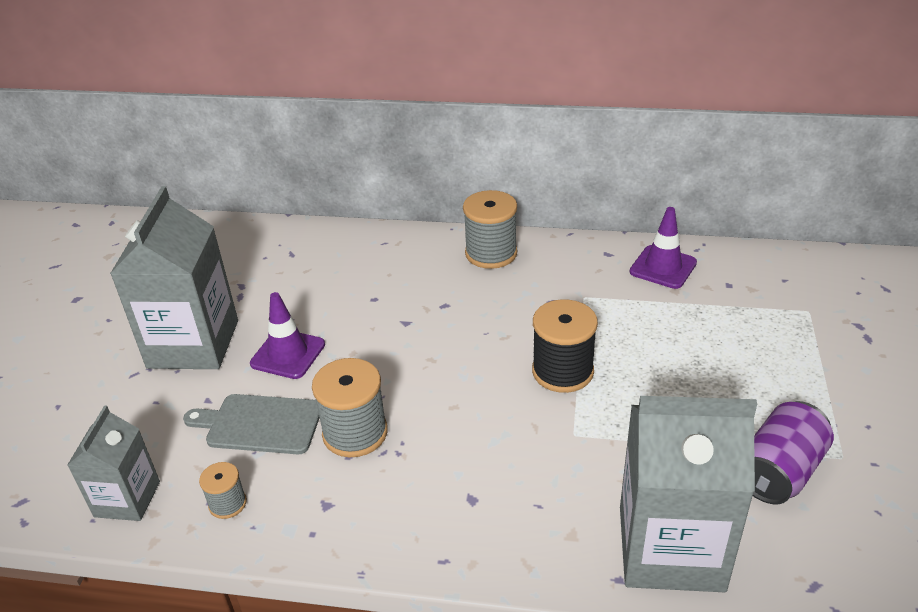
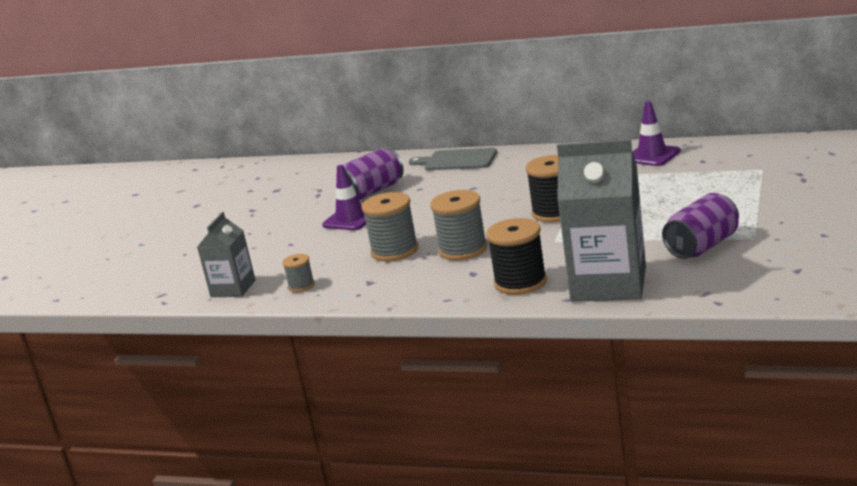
camera: 10 degrees right, 15 degrees down
grey carton [110,186,238,369] -> none
grey cutting board [183,394,320,454] -> grey cutting board moved to [409,148,497,170]
grey spool [463,190,517,269] -> grey spool moved to [430,190,487,261]
none -> purple can [343,149,404,200]
none -> black spool [486,218,547,295]

